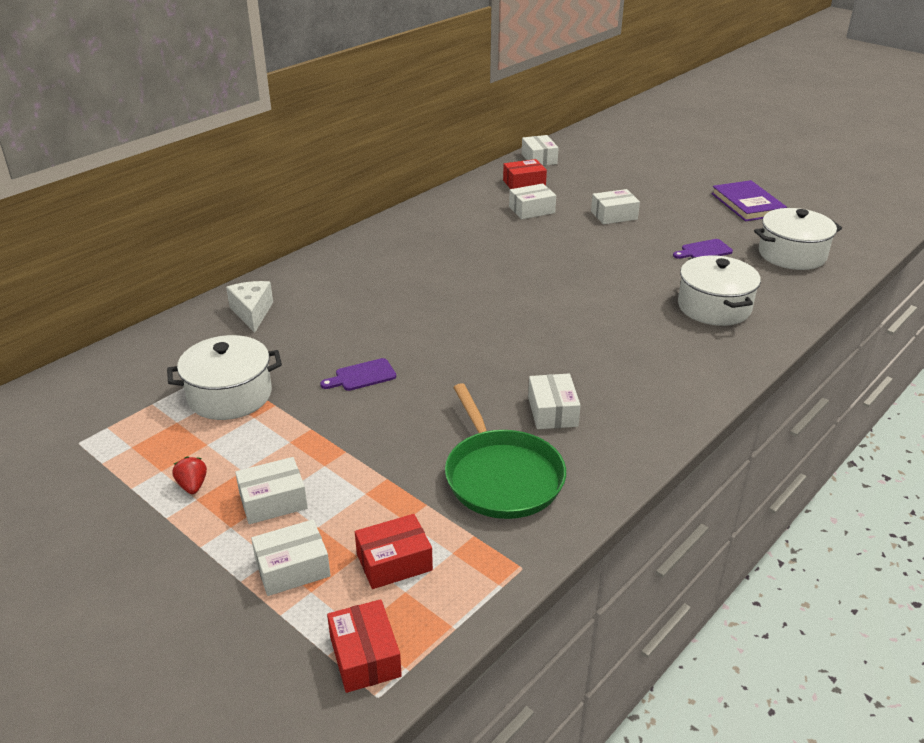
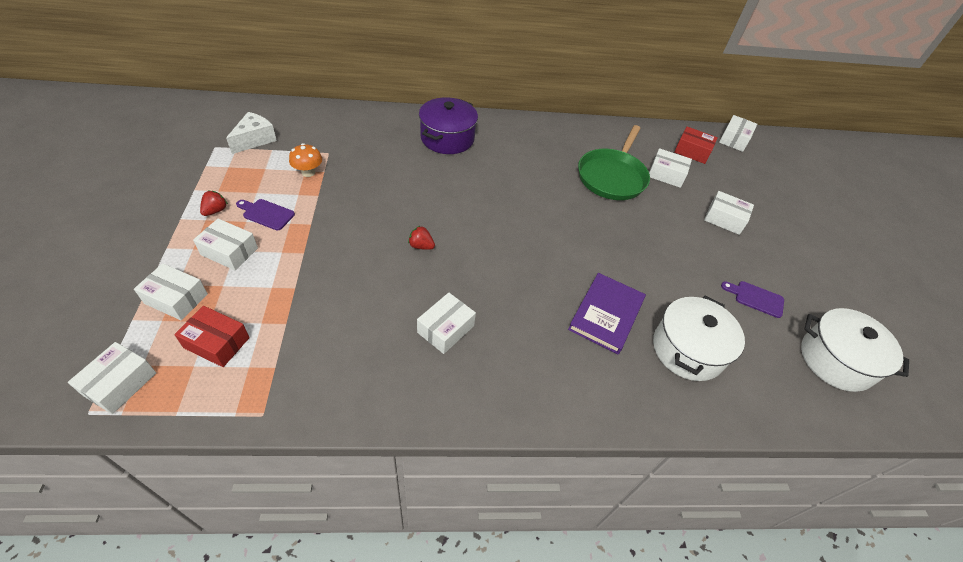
camera: 40 degrees right, 15 degrees up
white pot [167,335,282,420] -> orange mushroom [289,143,322,177]
white cheese [226,281,273,333] -> white cheese moved to [226,112,277,154]
purple cutting board [320,358,396,391] -> purple cutting board moved to [236,199,295,230]
red box [327,599,402,693] -> white box [68,342,156,414]
green pan [445,383,566,519] -> green pan moved to [578,125,650,200]
purple book [711,180,787,221] -> purple book moved to [568,273,646,354]
none -> red strawberry [408,226,435,250]
none -> purple pot [419,97,478,154]

